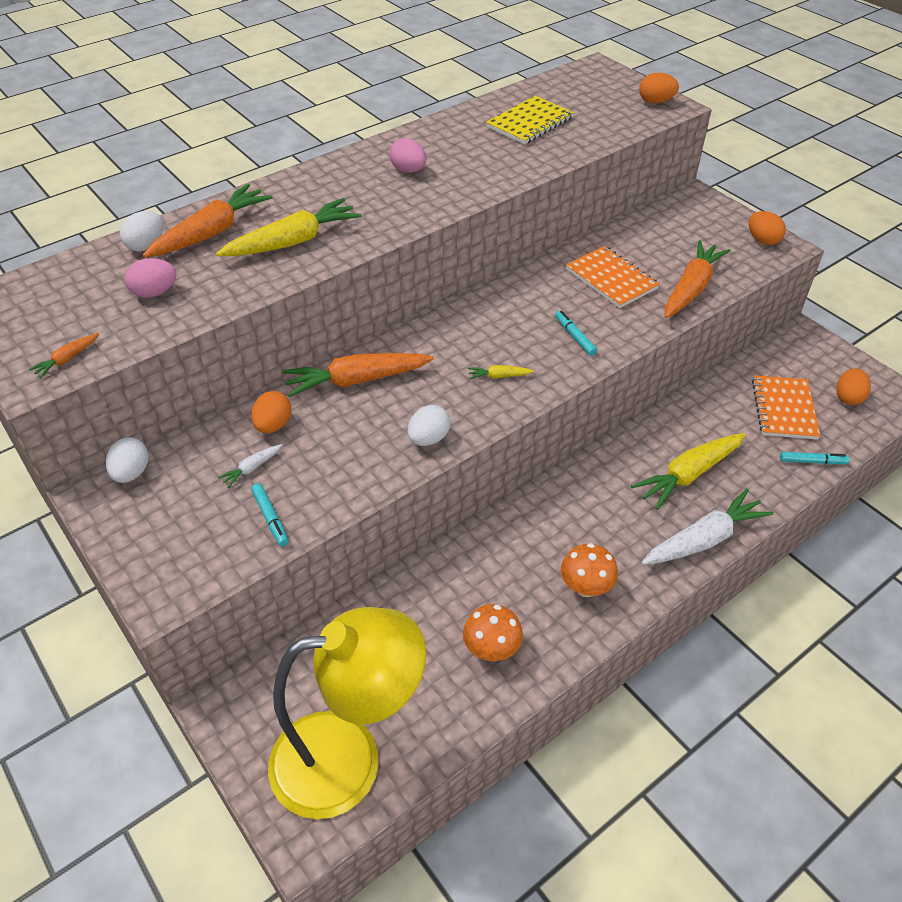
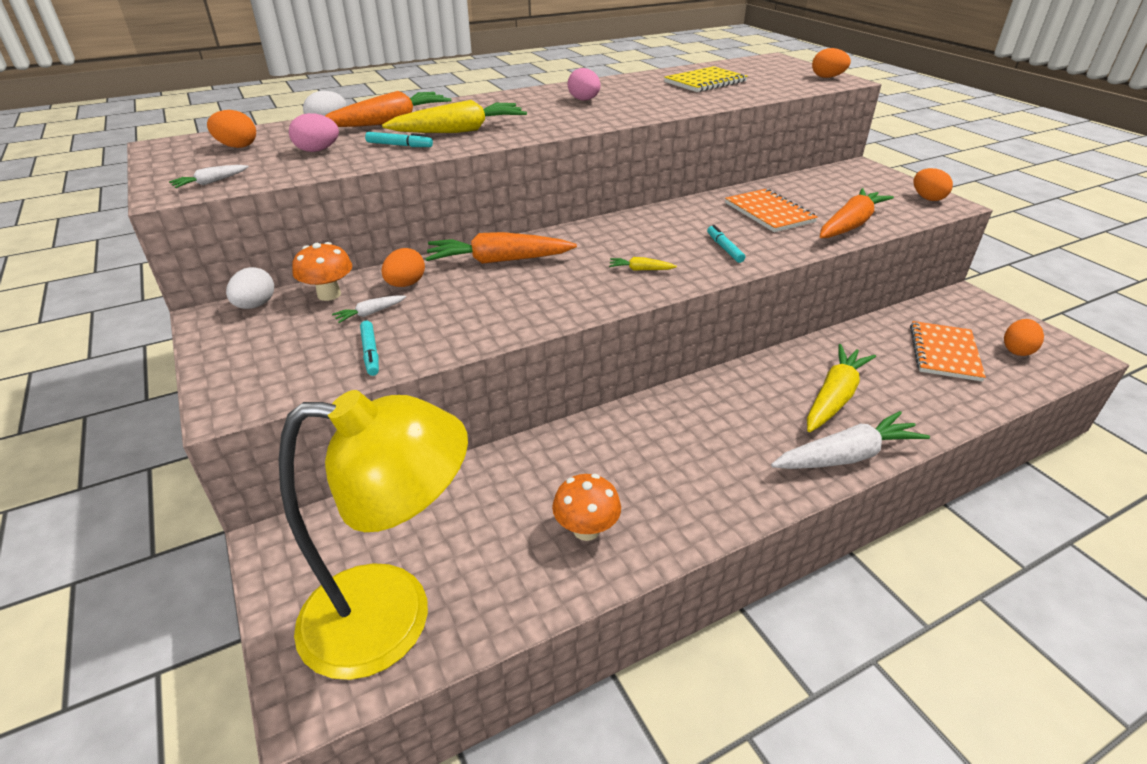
camera: 10 degrees right, 10 degrees down
orange carrot [29,333,99,378] -> white carrot [169,165,249,188]
white egg [407,405,450,446] -> none
orange mushroom [561,543,618,597] -> orange mushroom moved to [292,242,352,301]
yellow carrot [631,433,746,510] -> yellow carrot turned 150 degrees clockwise [807,344,876,432]
turquoise marker [780,452,849,464] -> turquoise marker moved to [365,132,433,147]
none -> orange egg [207,110,256,148]

